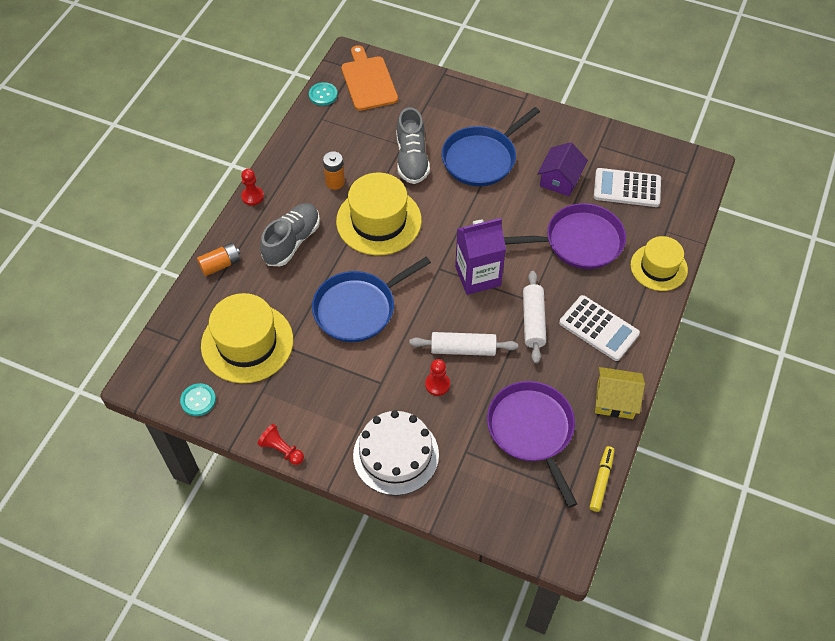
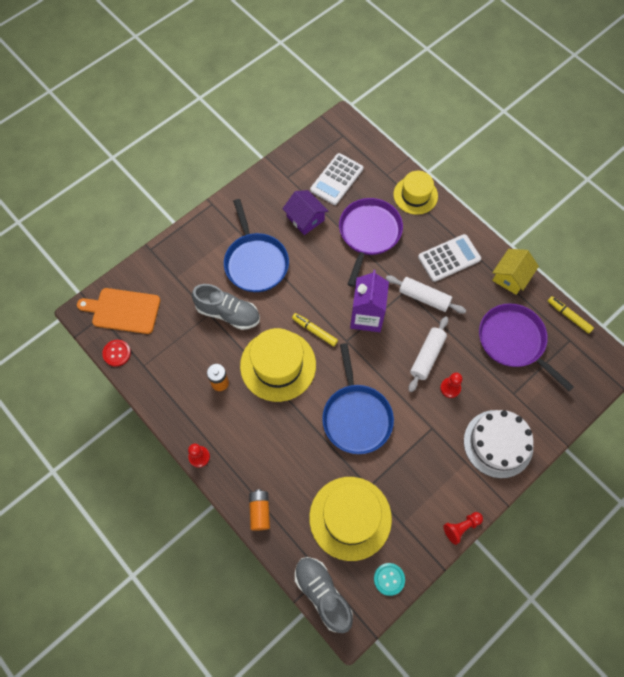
camera: 65 degrees left, 10 degrees up
grey shoe [260,203,320,266] -> grey shoe moved to [295,557,353,633]
turquoise button [309,82,338,106] -> red button [102,340,131,367]
purple pan [487,381,577,508] -> purple pan turned 45 degrees clockwise [479,303,574,391]
none -> yellow marker [292,313,338,346]

